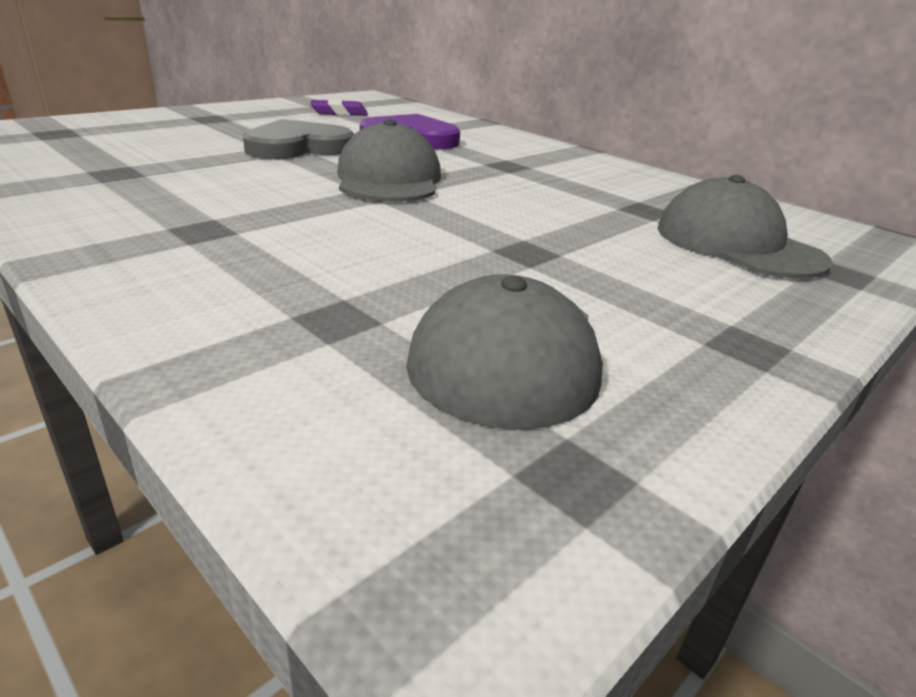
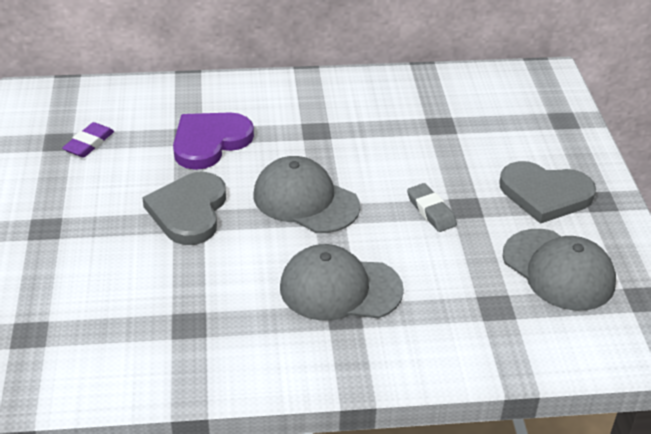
camera: 50 degrees left, 10 degrees up
grey cap [658,175,833,279] -> grey cap moved to [280,244,404,321]
none -> grey eraser [407,183,457,232]
none -> grey heart [499,161,596,224]

